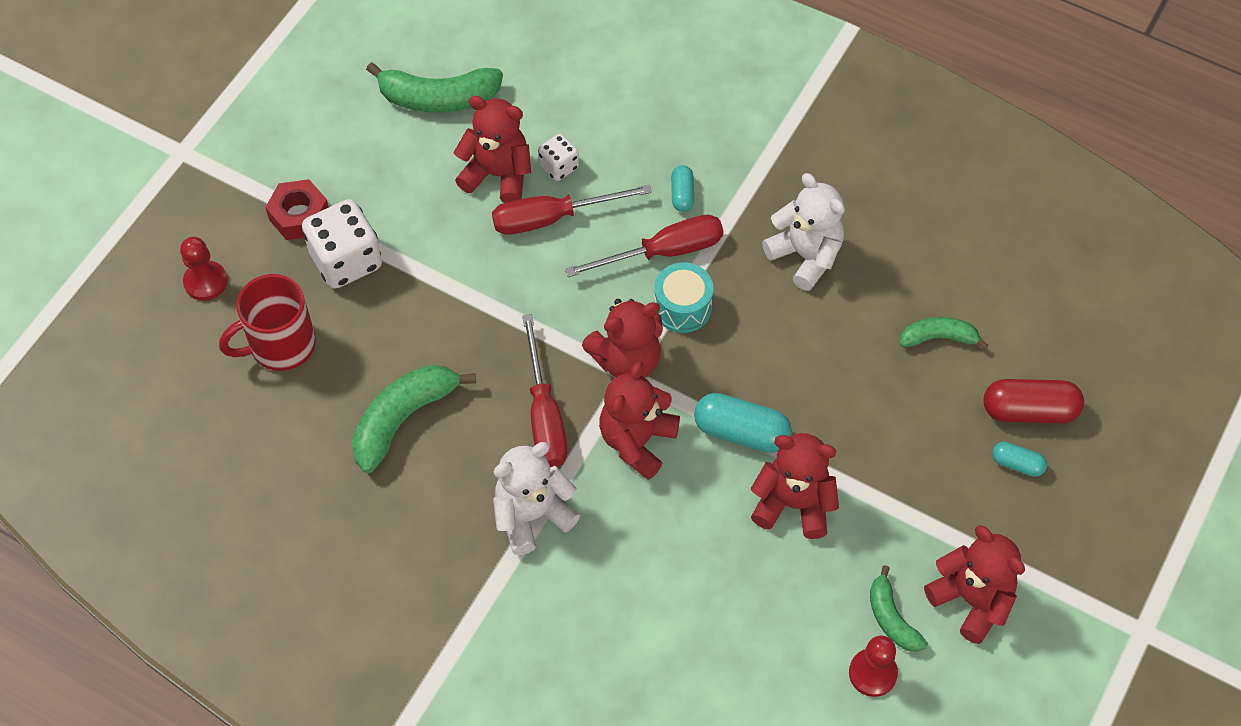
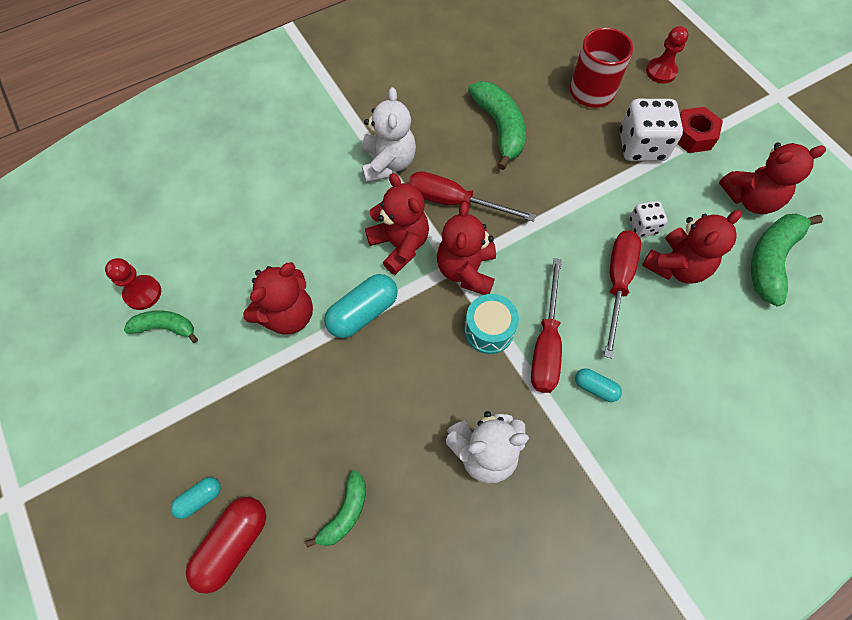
camera: 120 degrees right, 5 degrees up
white dice [538,134,579,181] -> white dice moved to [629,201,667,237]
red teddy bear [924,525,1025,644] -> red teddy bear moved to [719,142,826,214]

